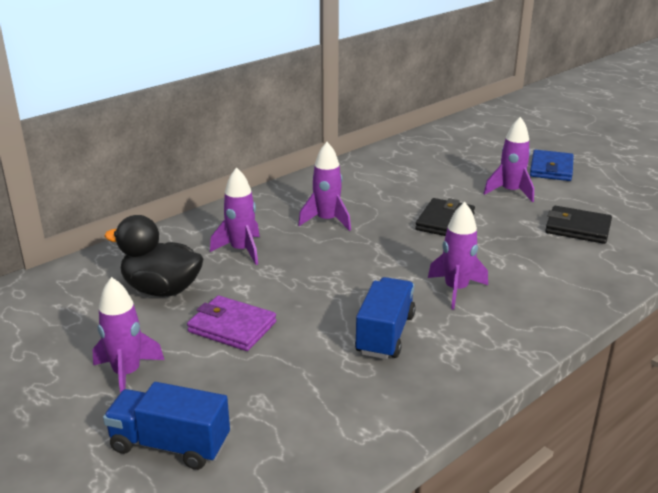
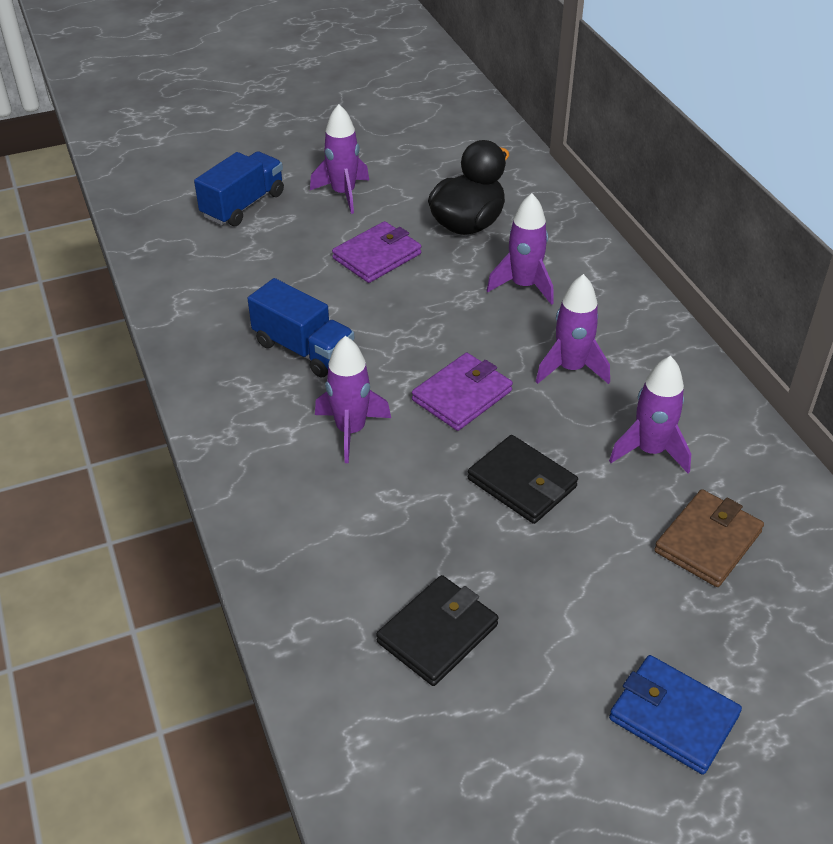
camera: 110 degrees right, 15 degrees up
purple rocket [484,117,534,203] -> purple rocket moved to [609,356,691,473]
none -> purple wallet [412,353,513,431]
none -> brown wallet [654,489,764,587]

